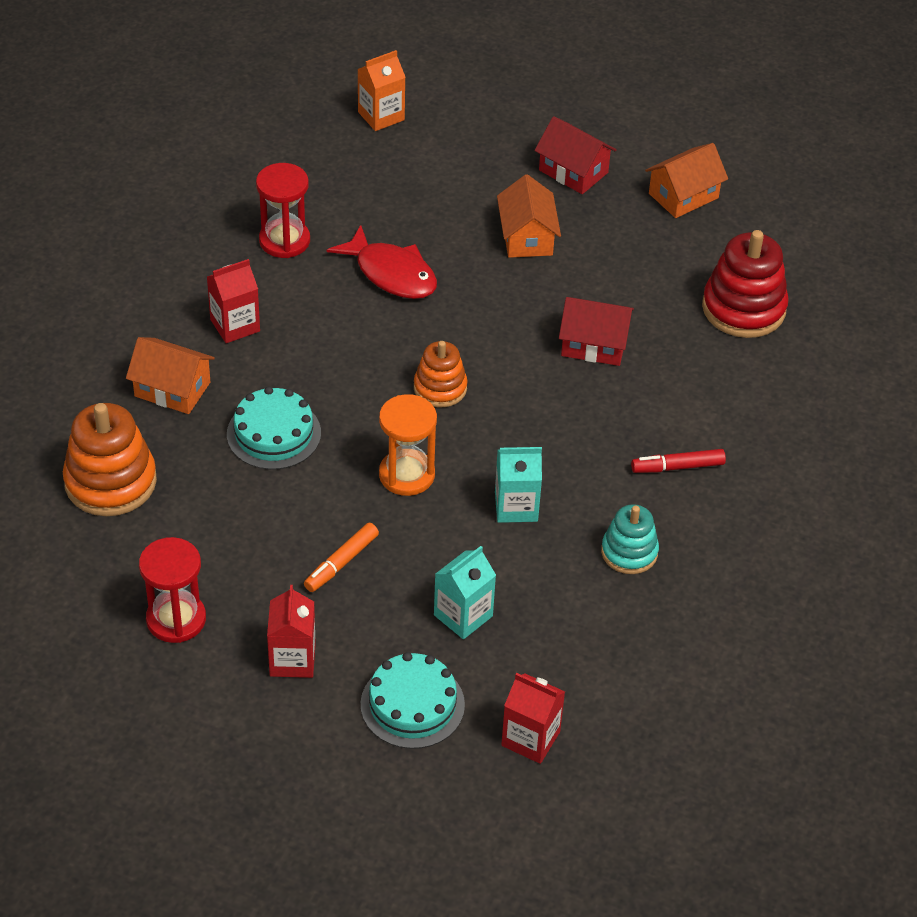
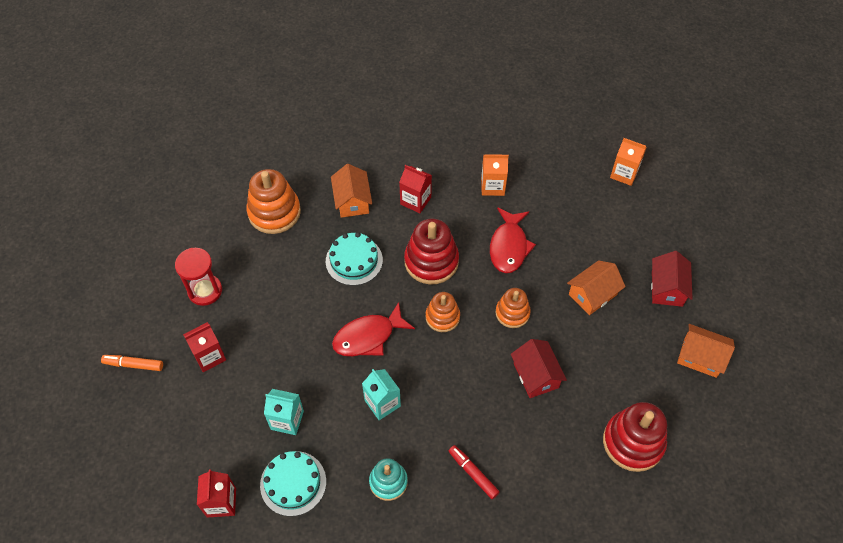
camera: 60 degrees right, 10 degrees up
red hourglass [256,163,310,258] -> orange carton [481,154,509,196]
orange marker [304,523,379,592] -> orange marker moved to [101,355,163,371]
turquoise cake [361,652,465,749] -> turquoise cake moved to [260,451,326,516]
orange hourglass [379,394,437,496] -> red fish [332,302,415,356]
none -> red stacking toy [404,219,459,285]
none -> orange stacking toy [495,288,531,328]

